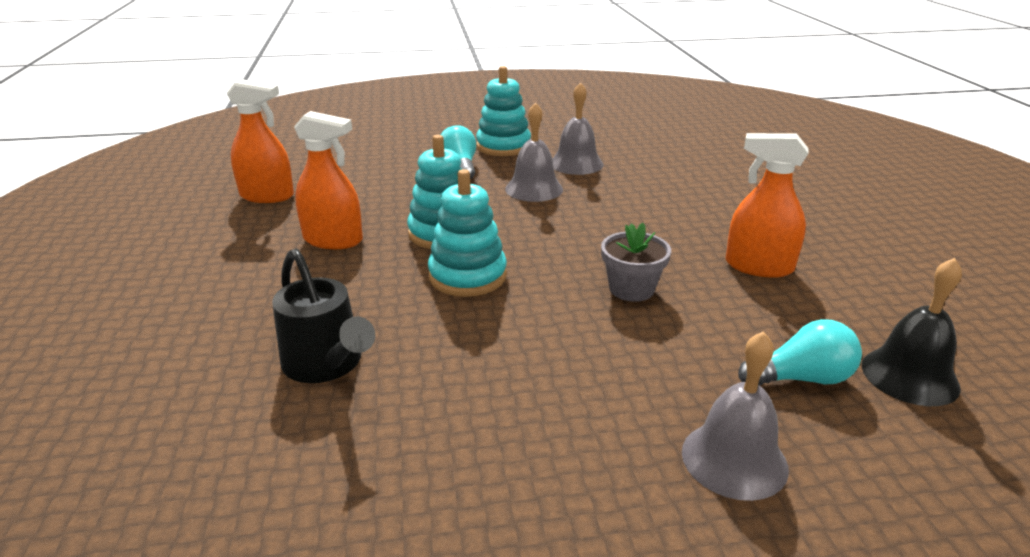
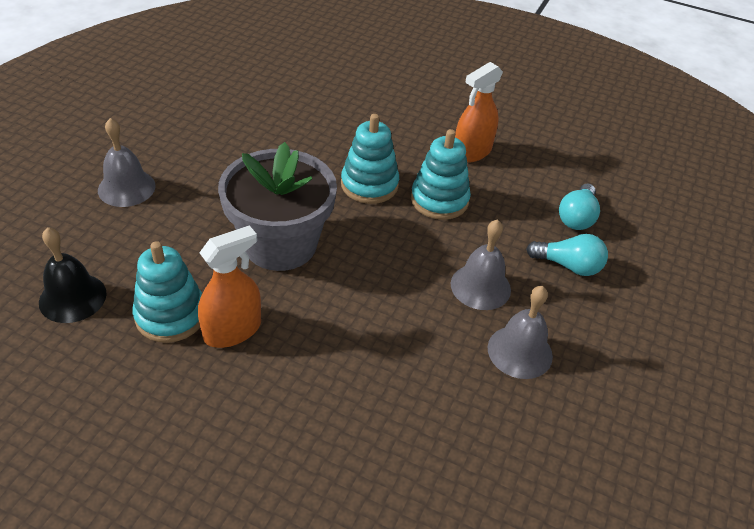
camera: 120 degrees right, 15 degrees up
orange spray bottle [226,79,294,203] -> none
black watering can [272,248,375,383] -> none
turquoise stacking toy [476,66,531,156] -> turquoise stacking toy moved to [133,241,202,343]
grey flower pot [601,223,671,302] -> grey flower pot [218,142,337,271], size x2.06
turquoise light bulb [738,319,862,385] -> turquoise light bulb moved to [559,183,600,230]

